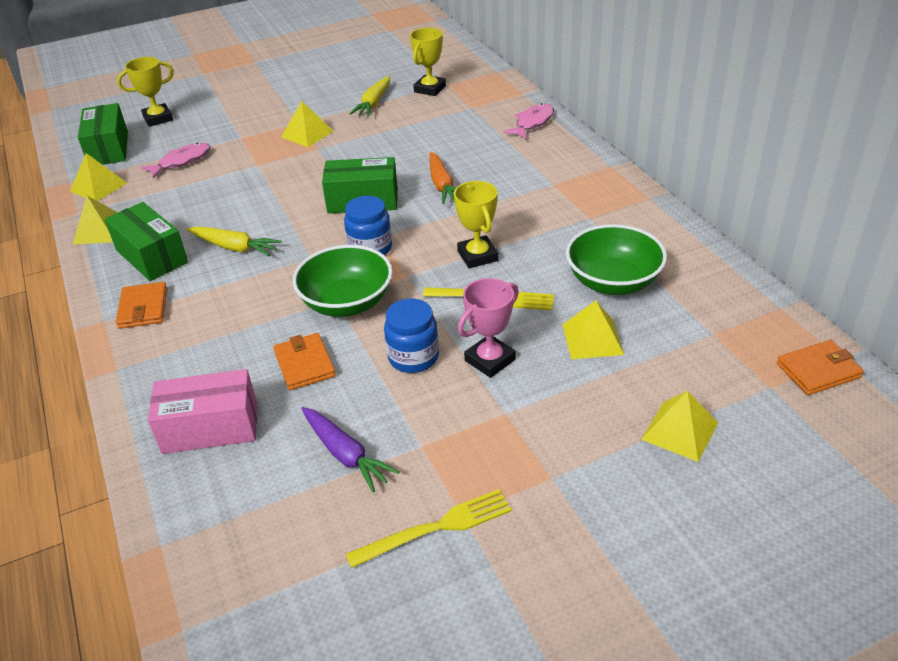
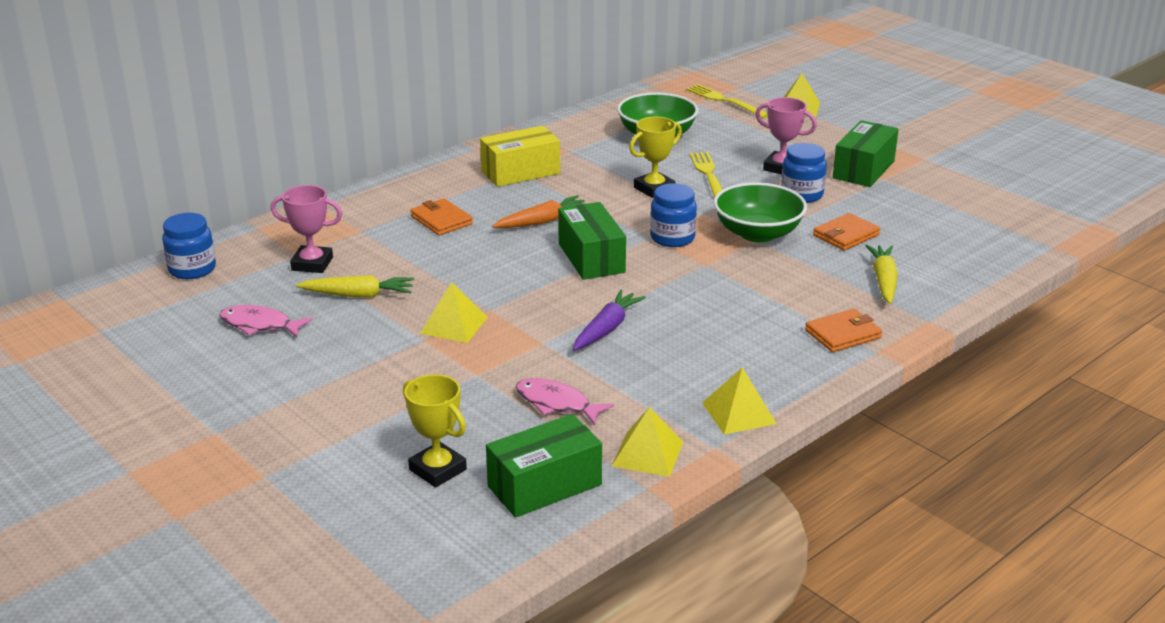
camera: 110 degrees left, 10 degrees down
green box [105,202,188,281] -> green box moved to [833,120,899,187]
pink box [148,369,257,454] -> none
yellow carrot [187,226,282,256] -> yellow carrot moved to [865,245,898,304]
purple carrot [301,407,399,492] -> purple carrot moved to [573,290,646,351]
yellow fork [346,489,512,568] -> yellow fork moved to [687,84,768,118]
yellow trophy [410,28,446,96] -> pink trophy [271,185,342,273]
pink fish [503,103,554,139] -> pink fish moved to [219,305,313,337]
yellow pyramid [563,300,624,359] -> none
orange wallet [777,340,864,395] -> orange wallet moved to [410,198,473,236]
none -> blue jar [162,213,216,279]
none -> yellow box [480,126,560,187]

